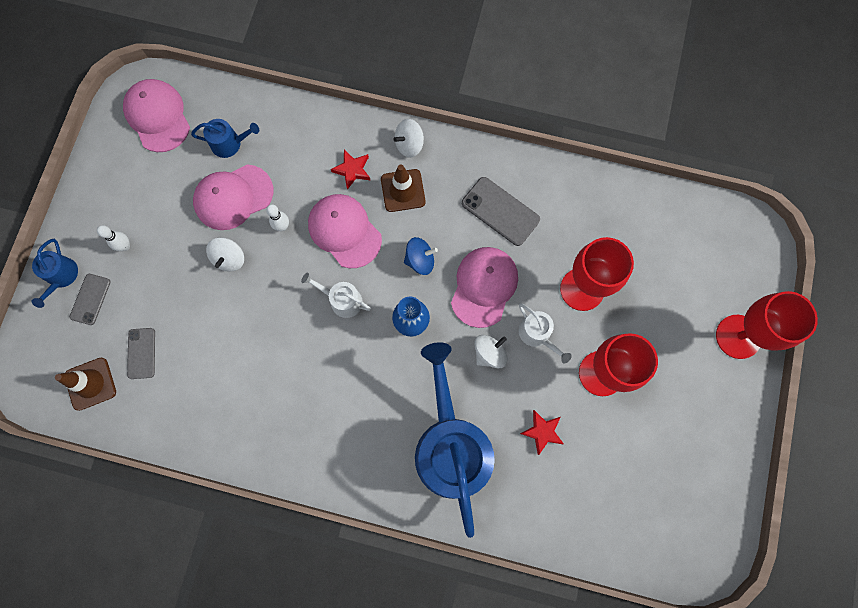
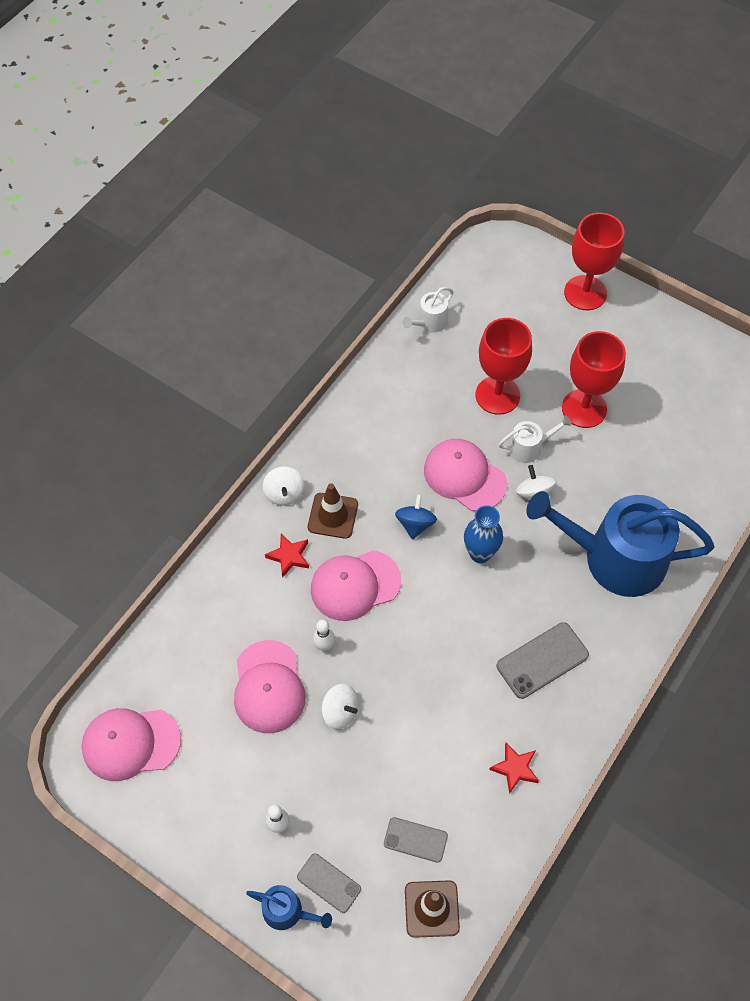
camera: 70 degrees left, 15 degrees down
blue watering can [191,119,259,158] -> none
white watering can [301,273,371,318] -> white watering can moved to [402,287,453,333]
grey phone [462,177,540,246] -> grey phone moved to [497,622,589,699]
red star [520,410,564,455] -> red star moved to [489,743,539,794]

